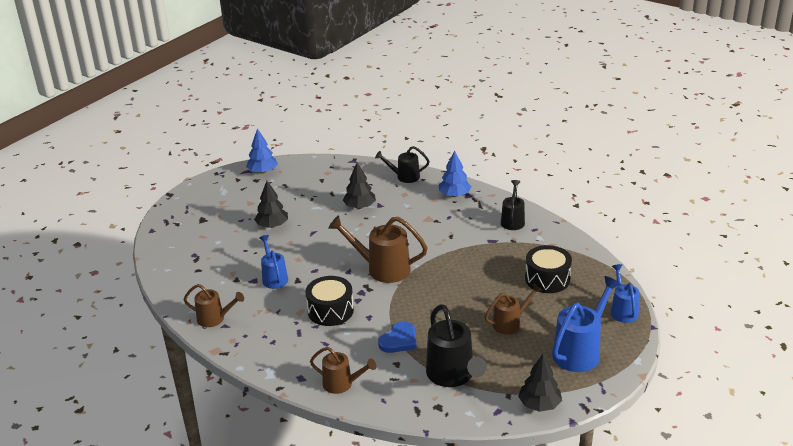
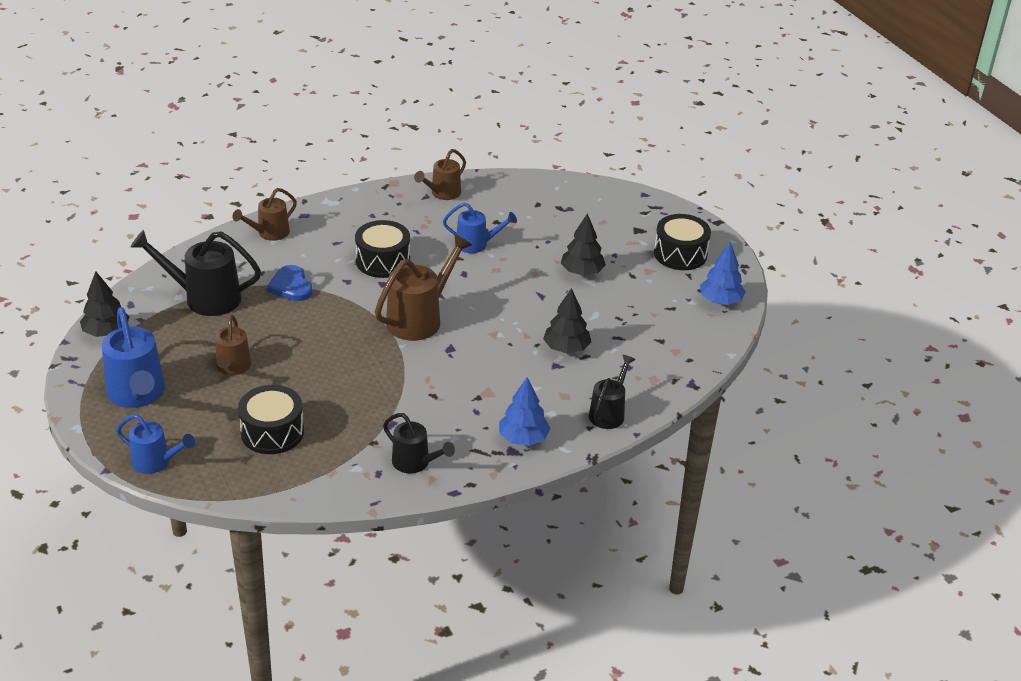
camera: 115 degrees right, 5 degrees up
none -> black drum [654,214,711,270]

